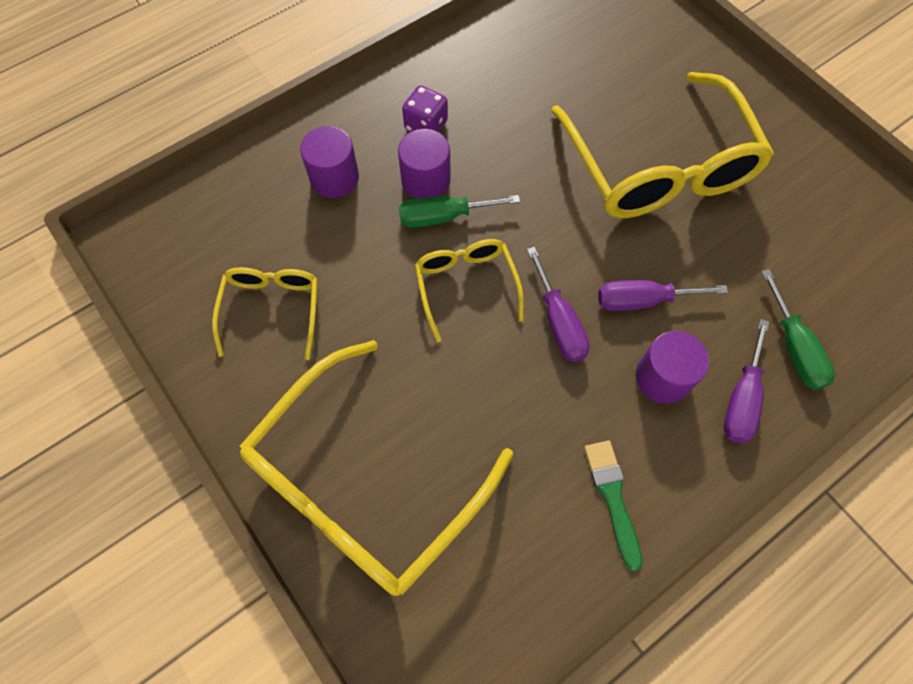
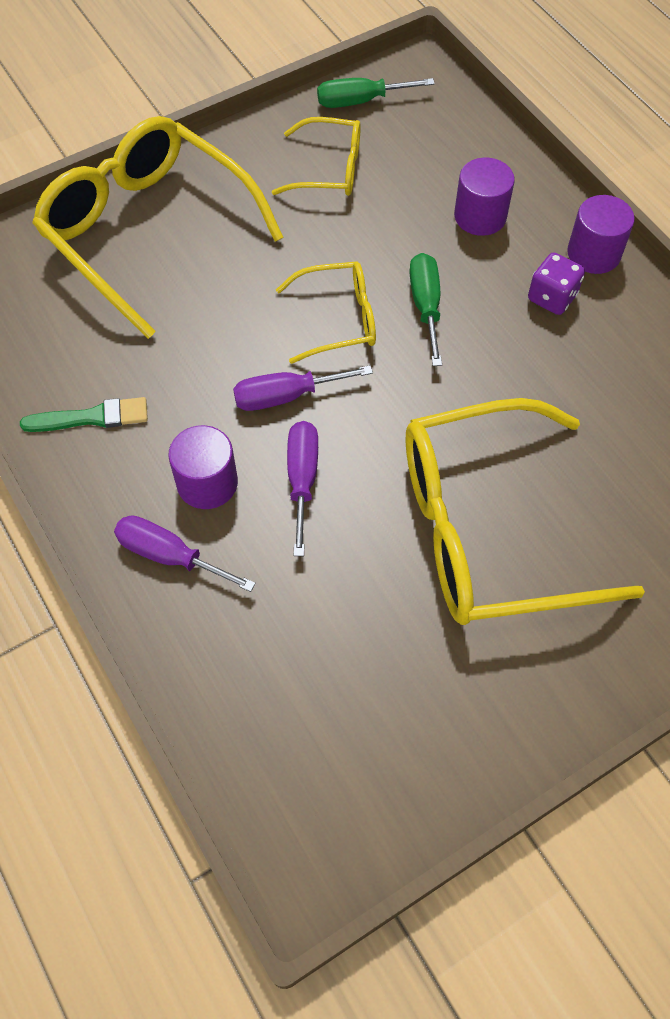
camera: 95 degrees right, 5 degrees down
purple cylinder [398,129,451,199] -> purple cylinder moved to [567,195,635,274]
green screwdriver [761,269,835,390] -> green screwdriver moved to [317,78,435,108]

